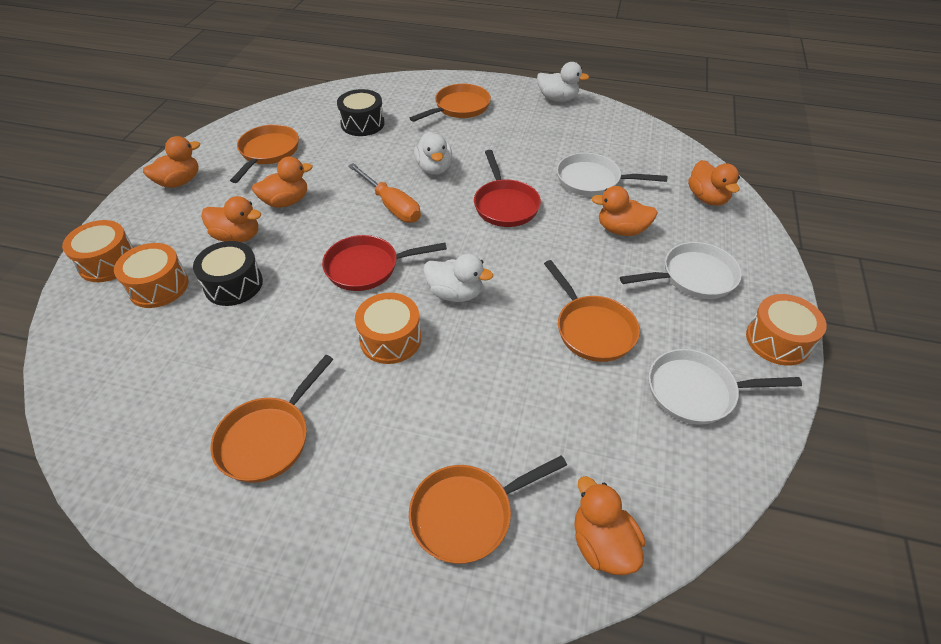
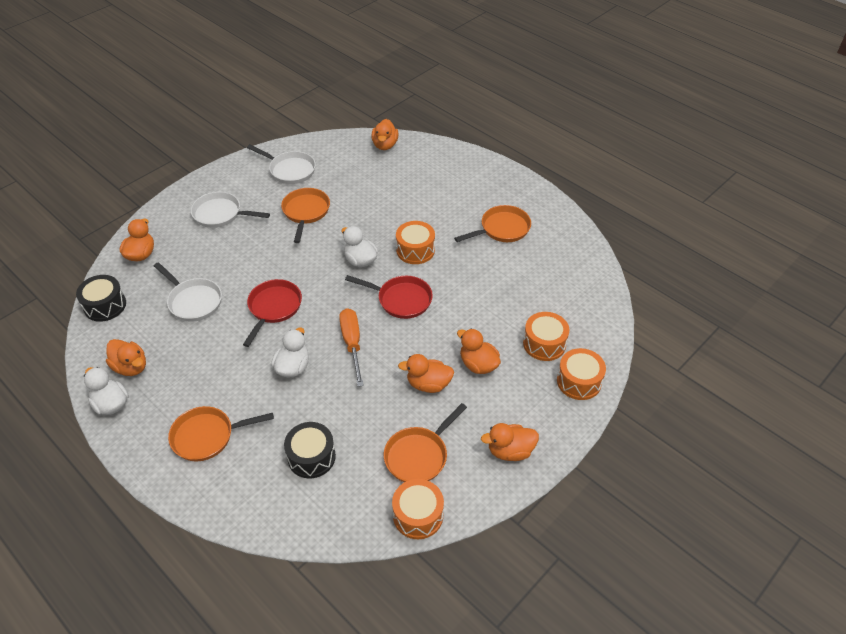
camera: 150 degrees left, 0 degrees up
black drum [193,241,263,306] -> black drum moved to [76,275,126,322]
orange pan [409,455,567,564] -> none
orange duck [591,186,657,236] -> orange duck moved to [106,339,146,376]
orange drum [746,294,827,366] -> orange drum moved to [392,479,444,539]

